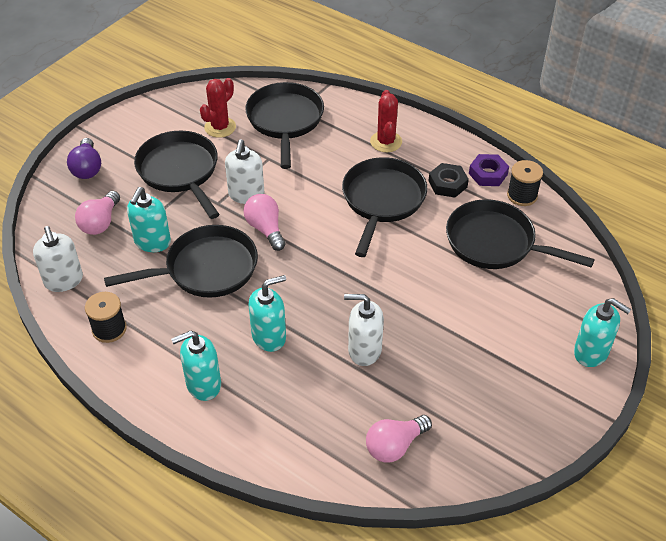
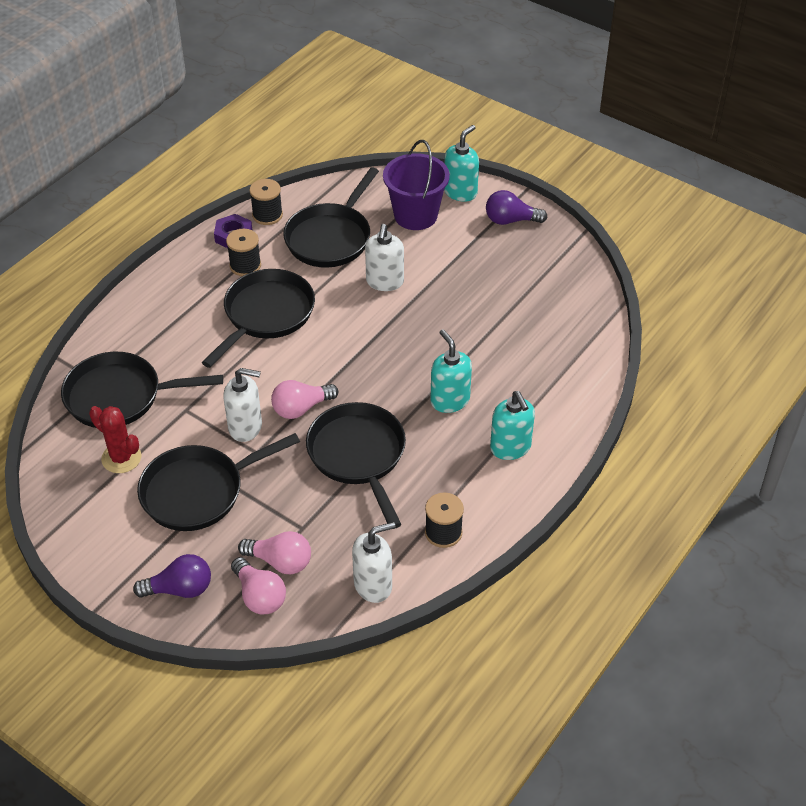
camera: 90 degrees left, 0 degrees up
turquoise soap dispenser [127,187,171,252] -> none
black pan [342,157,428,257] -> black pan turned 105 degrees clockwise [202,269,315,368]
white soap dispenser [344,294,384,366] -> white soap dispenser moved to [365,224,404,291]
pink light bulb [366,415,432,463] -> pink light bulb moved to [231,557,286,615]
red cactus [370,90,402,152] -> none
black nut [429,163,469,197] -> black spool [226,229,261,276]
none -> purple bucket [383,140,450,230]
none -> purple light bulb [486,190,547,225]

